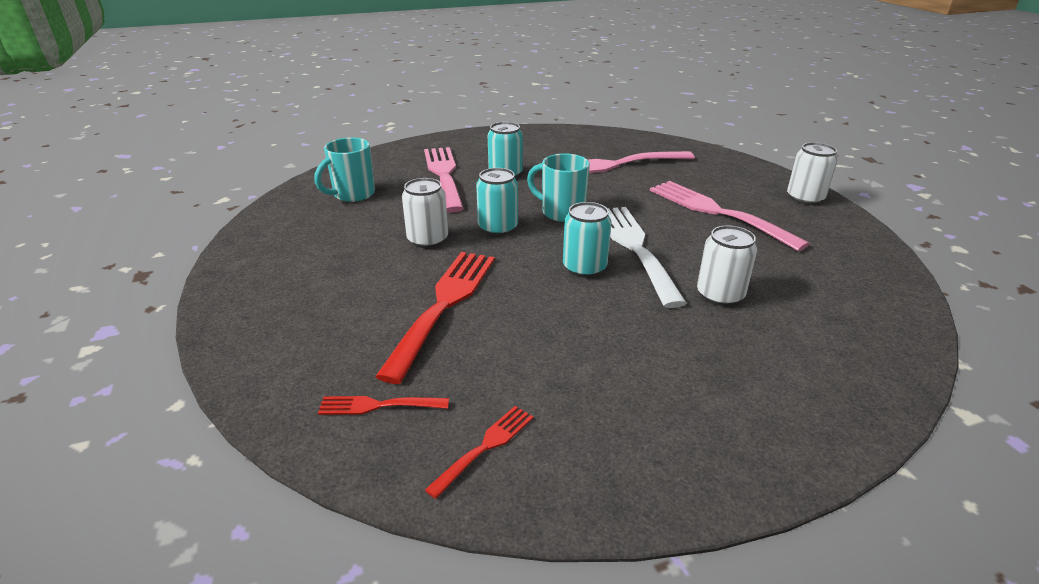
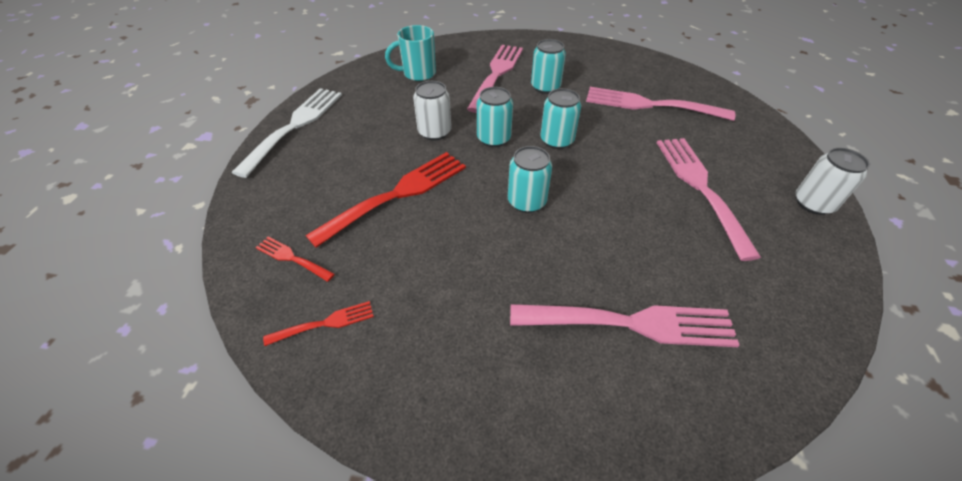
camera: 30 degrees right, 15 degrees up
turquoise mug [527,154,590,222] -> turquoise can [540,88,581,149]
white fork [607,207,687,308] -> white fork moved to [231,88,342,178]
white can [697,225,757,306] -> none
none -> pink fork [510,304,740,347]

